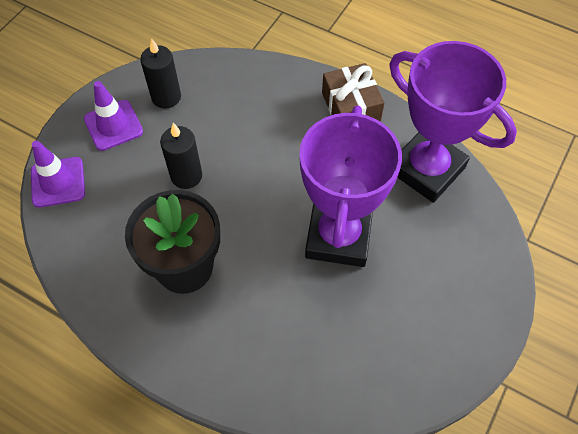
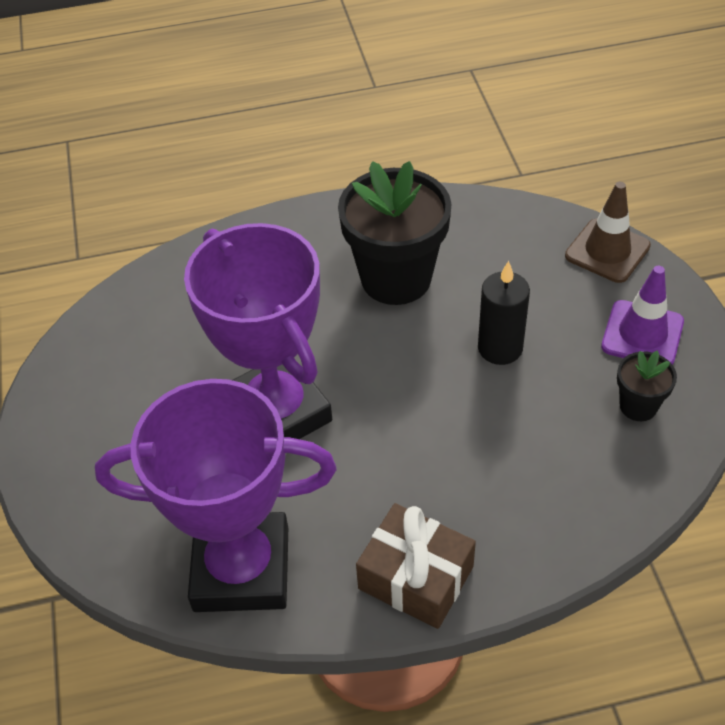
camera: 140 degrees right, 10 degrees down
purple traffic cone [31,141,85,208] -> brown traffic cone [565,182,651,283]
black candle [140,38,181,109] -> black flower pot [617,351,677,421]

